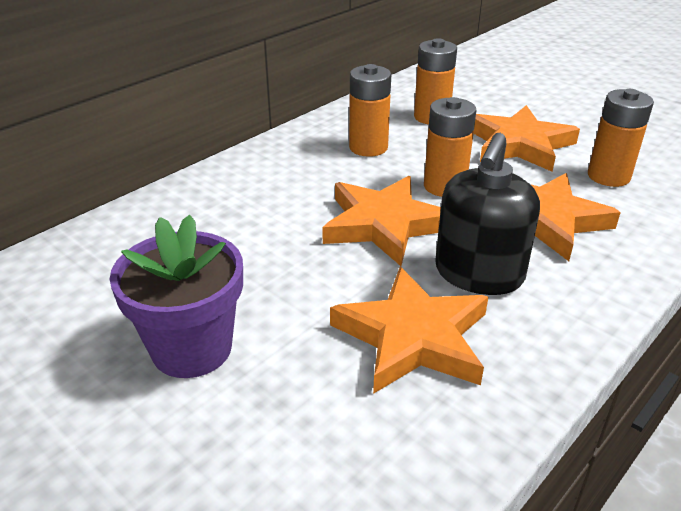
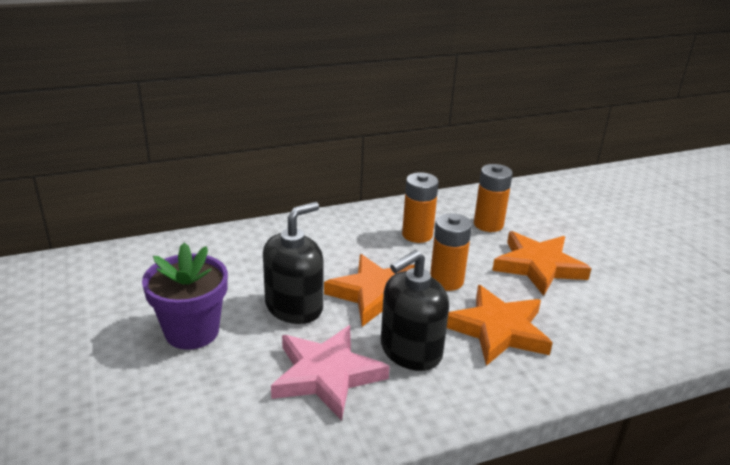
camera: 25 degrees right, 5 degrees down
orange star [330,267,488,394] -> pink star [271,325,390,421]
orange battery [588,89,654,187] -> none
none -> black soap dispenser [263,202,324,324]

